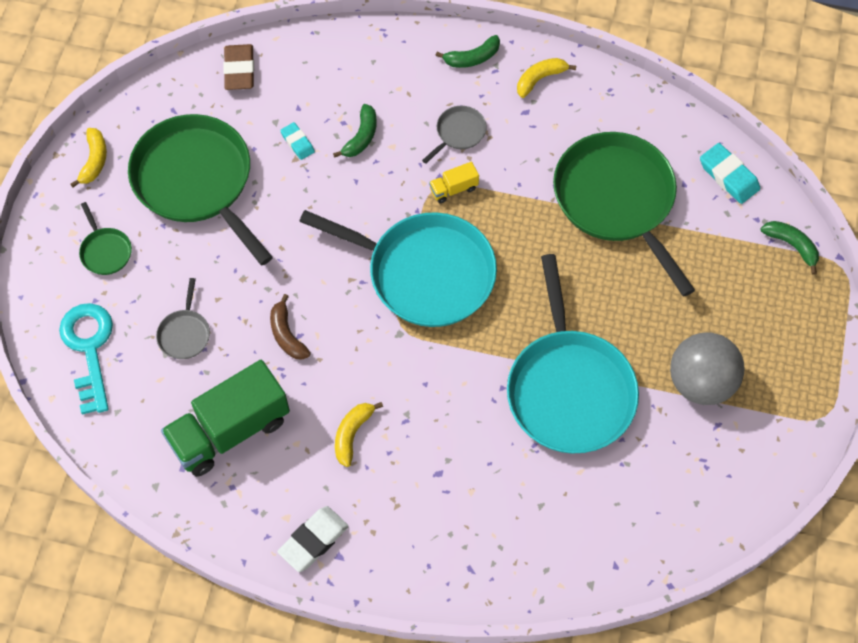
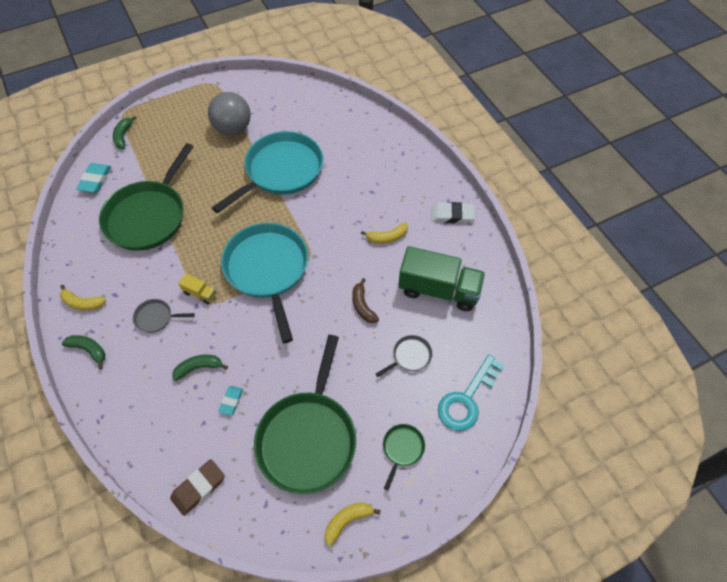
camera: 130 degrees left, 5 degrees down
brown banana [270,294,311,360] -> brown banana turned 135 degrees clockwise [352,278,379,323]

